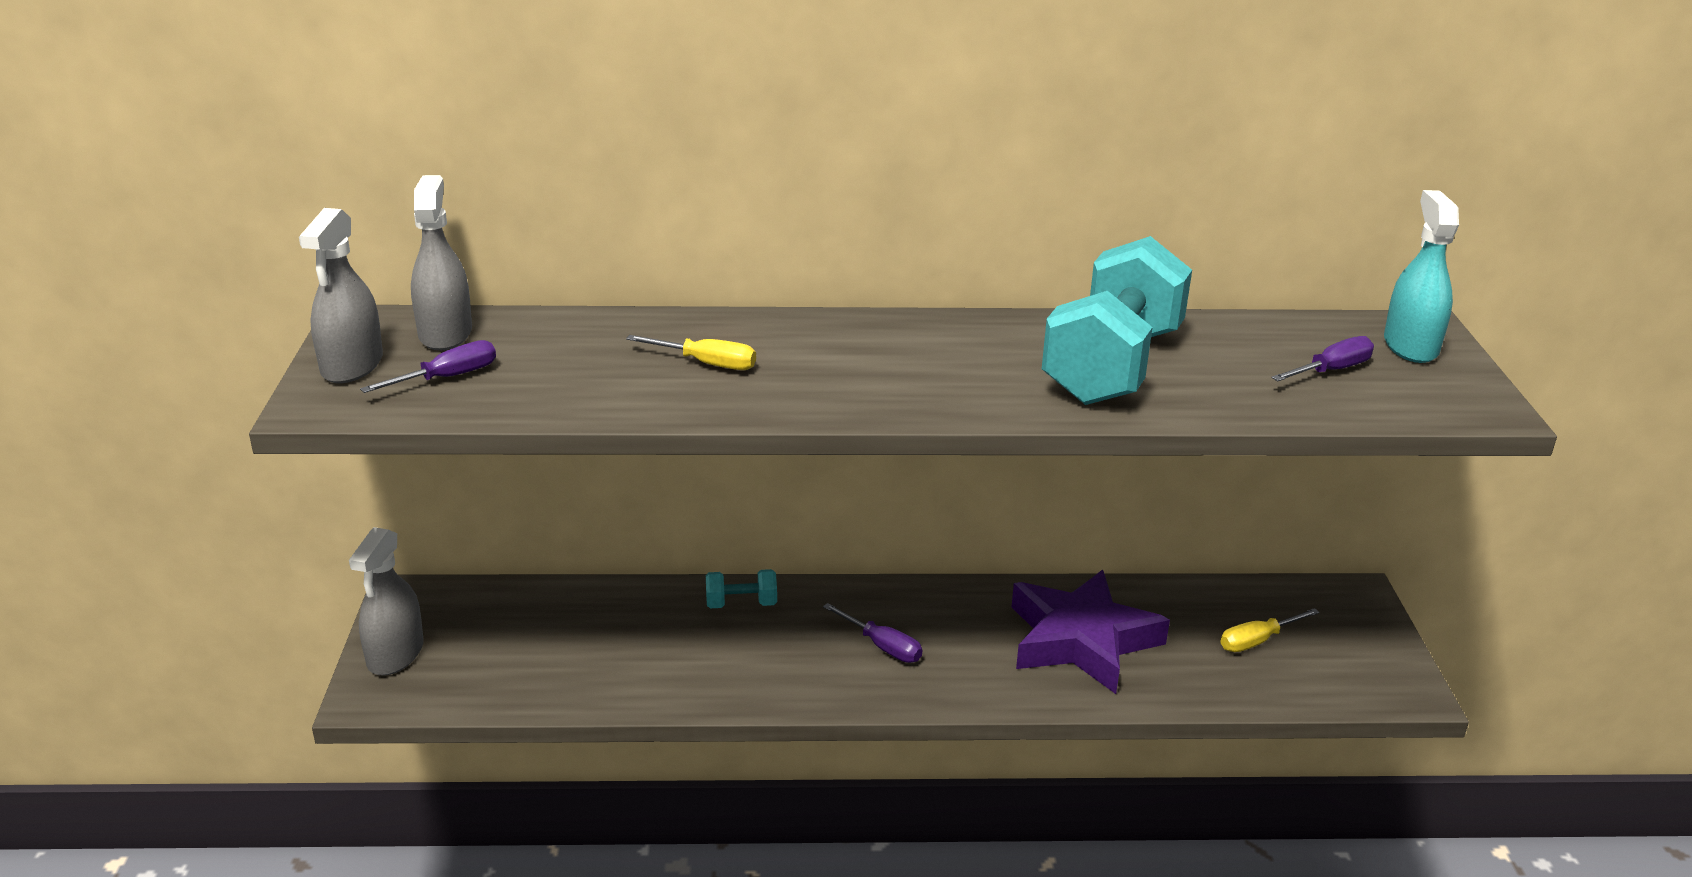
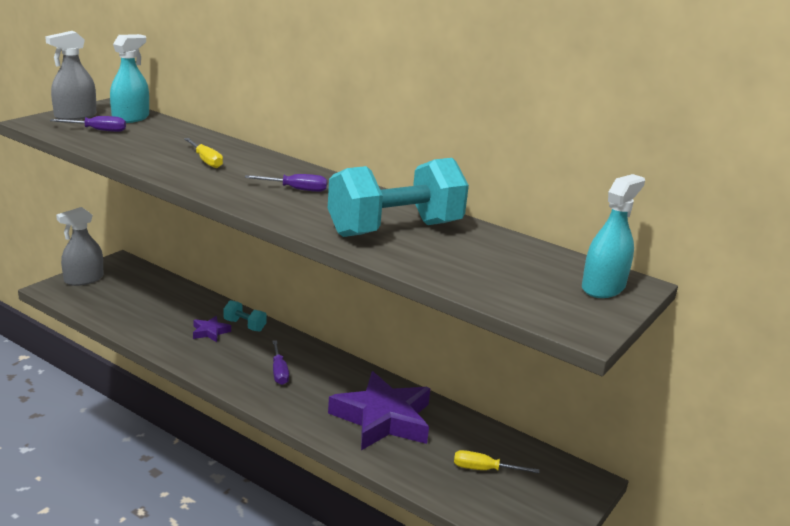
camera: 35 degrees right, 5 degrees down
grey spray bottle [411,175,472,350] -> turquoise spray bottle [110,34,149,123]
purple screwdriver [1271,336,1374,381] -> purple screwdriver moved to [245,174,327,192]
none -> purple star [193,316,231,342]

